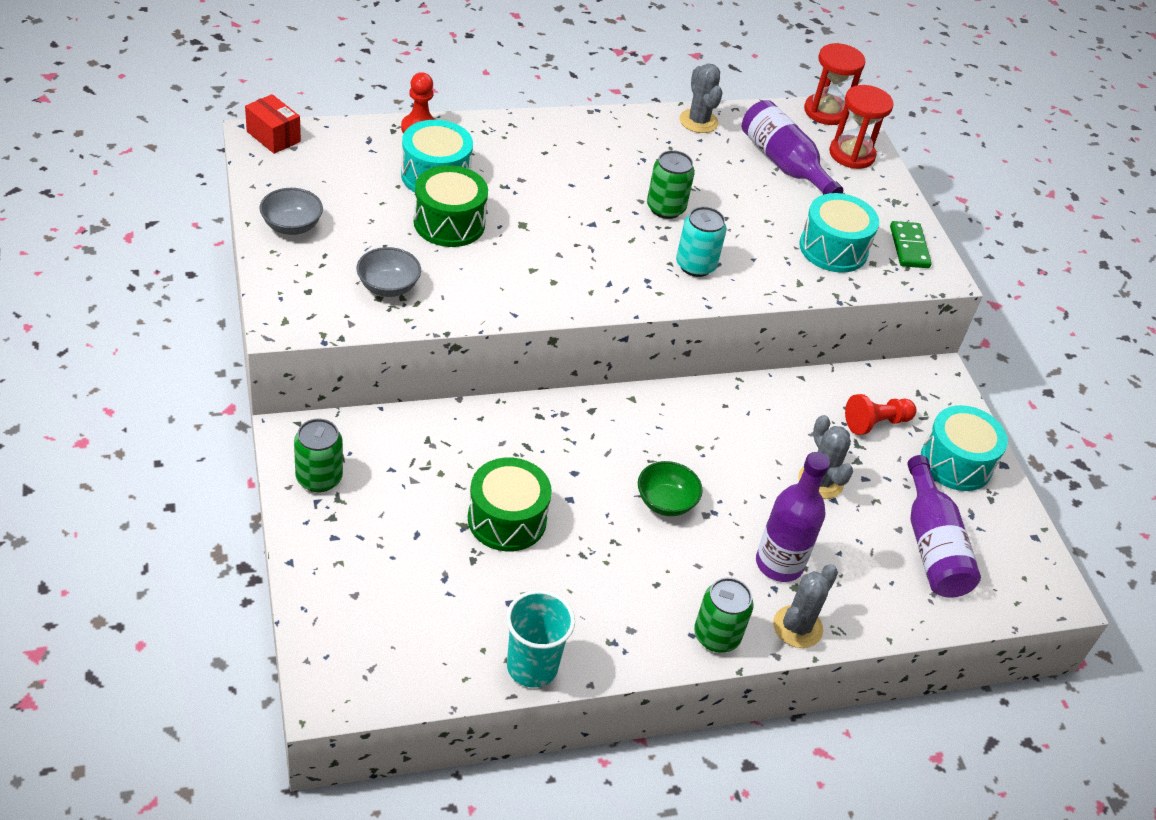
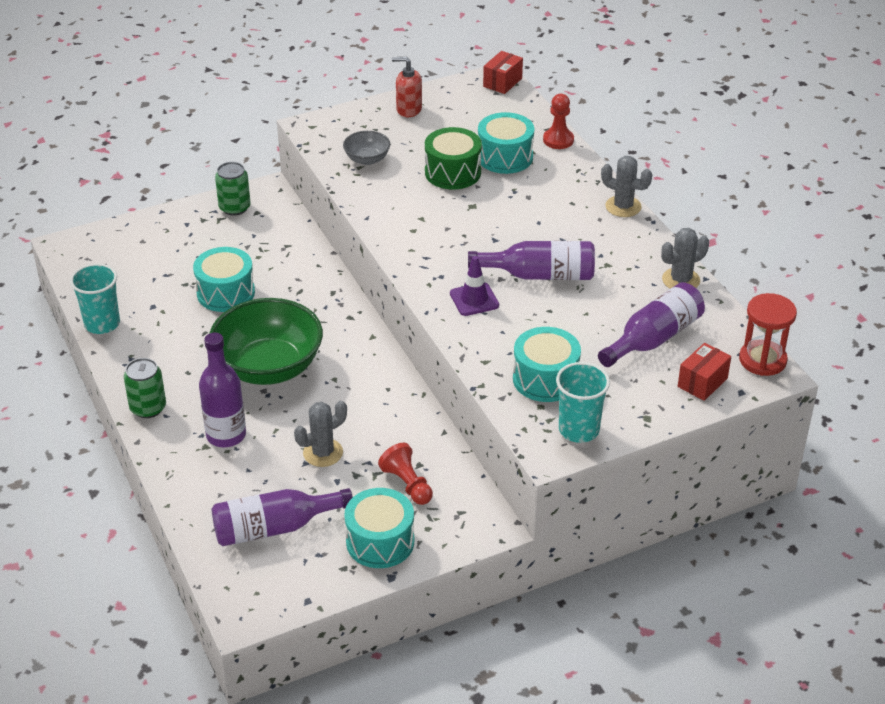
camera: 85 degrees right, 5 degrees down
grey bowl [259,188,323,235] -> red soap dispenser [392,57,422,117]
green drum [468,457,552,552] -> turquoise drum [193,247,255,312]
green bowl [638,461,703,516] -> green bowl [209,298,323,385], size x2.18
green can [647,150,695,219] -> purple bottle [468,241,595,280]
turquoise can [676,207,727,277] -> purple traffic cone [450,256,499,316]
grey cactus [773,564,838,648] -> grey cactus moved to [601,156,652,217]
red hourglass [829,85,894,169] -> red box [678,343,731,401]
green domino [890,221,932,268] -> turquoise cup [556,362,610,443]

